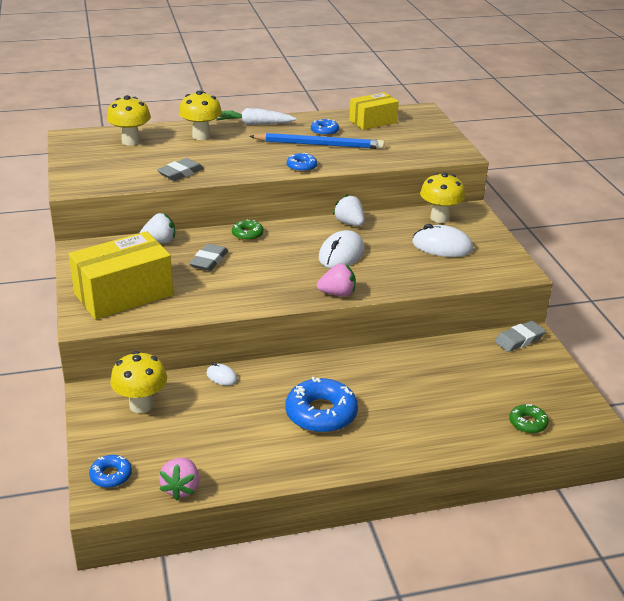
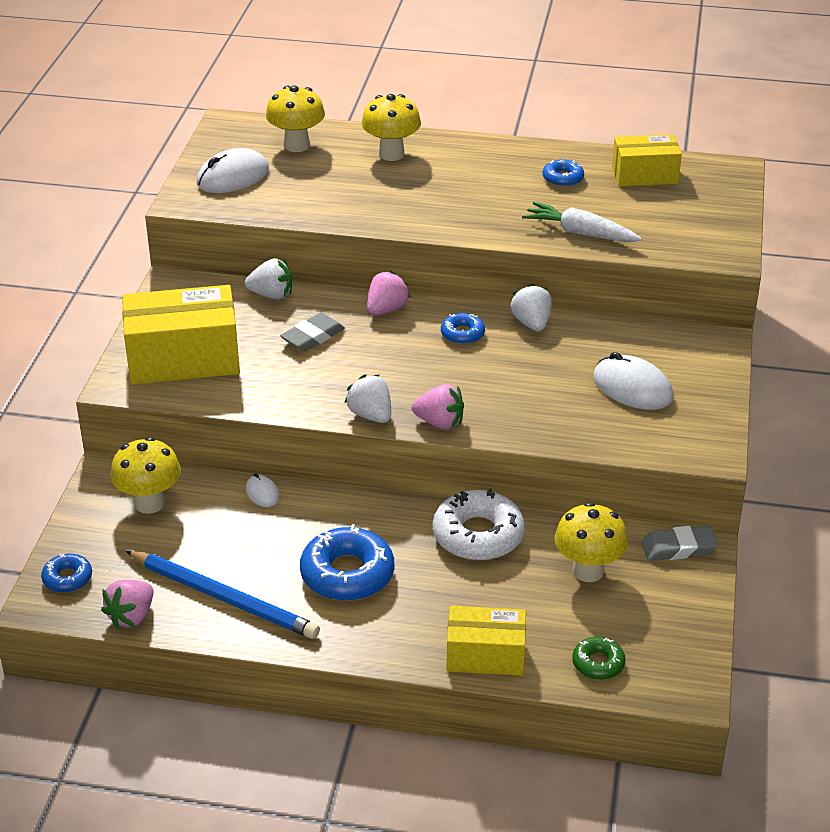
camera: 25 degrees right, 5 degrees up
grey eraser [157,158,204,181] -> none
white carrot [216,108,297,125] -> white carrot moved to [522,202,642,242]
green donut [232,219,264,241] -> pink strawberry [367,270,411,315]
blue pencil [249,133,384,149] -> blue pencil moved to [125,550,320,639]
blue donut [287,153,317,172] -> blue donut moved to [441,313,485,344]
white mouse [319,230,365,268] -> white mouse moved to [197,148,269,193]
yellow mushroom [420,173,465,223] -> yellow mushroom moved to [555,502,628,582]
none -> white strawberry [345,374,391,423]
none -> white donut [433,488,525,561]
none -> yellow box [446,606,526,676]

